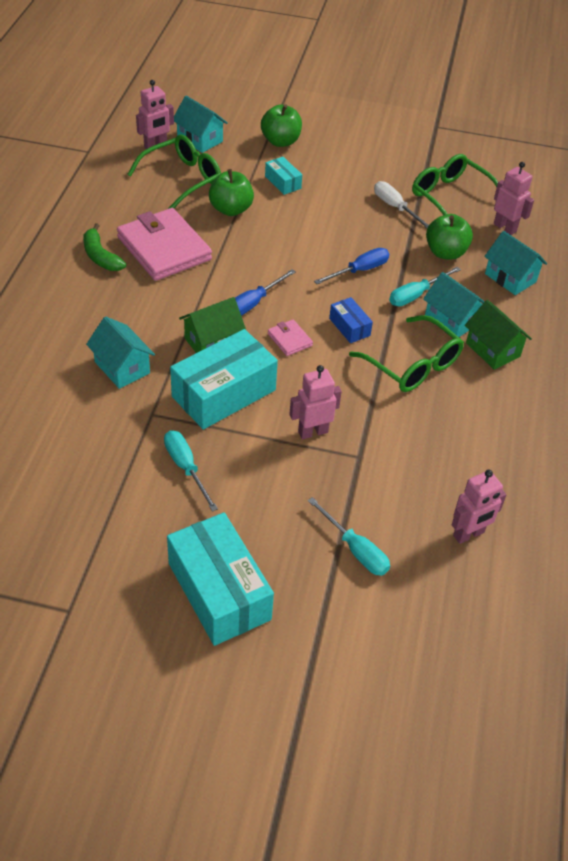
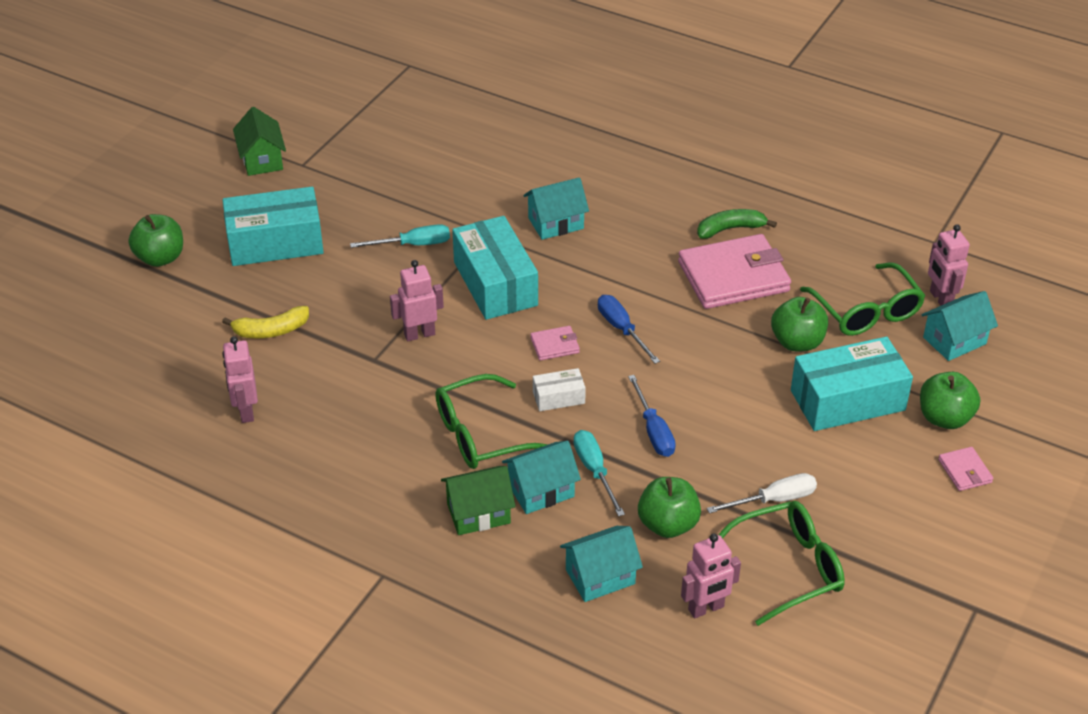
camera: 110 degrees right, 5 degrees down
green house [179,297,246,353] -> green house moved to [233,107,286,176]
turquoise box [265,157,302,195] -> turquoise box [791,337,913,431], size x2.10
pink robot [289,365,342,439] -> pink robot turned 105 degrees counterclockwise [390,260,444,341]
turquoise screwdriver [308,497,390,576] -> yellow banana [222,306,309,339]
blue box [329,297,373,343] -> white box [533,368,586,411]
none -> green apple [129,214,183,267]
none -> pink wallet [938,447,993,491]

